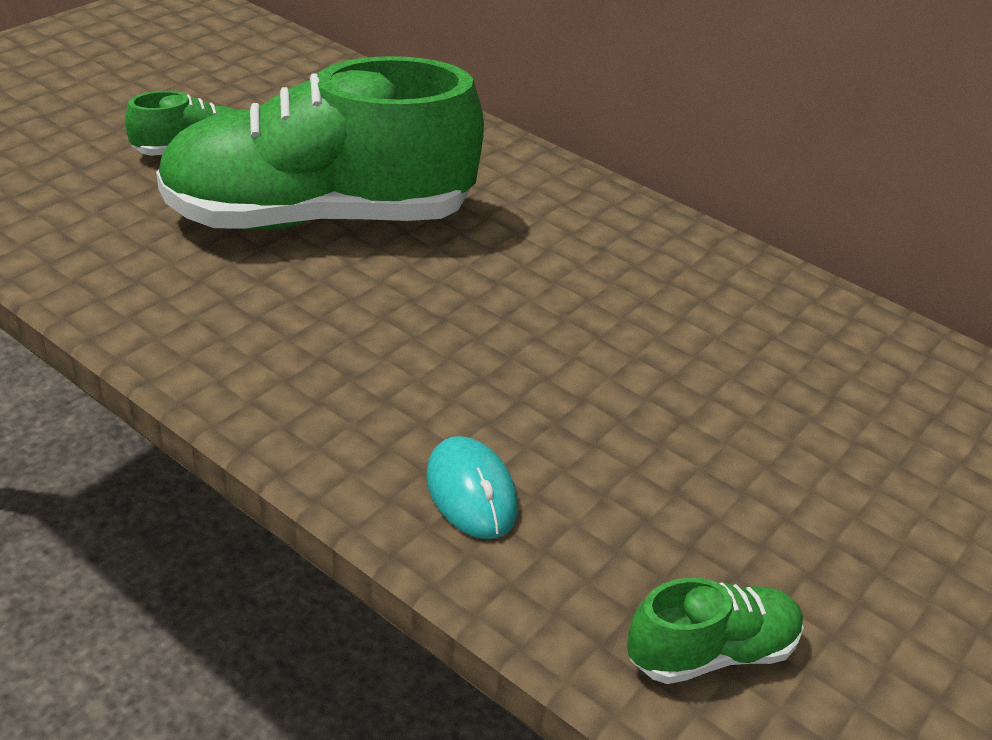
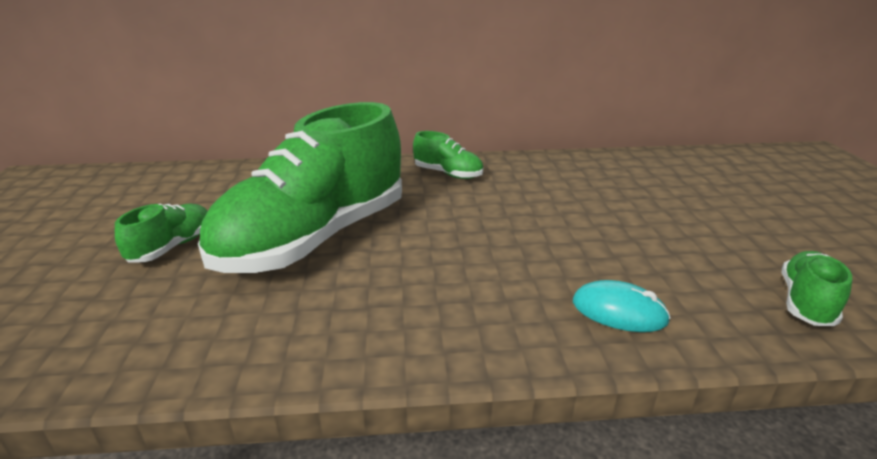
camera: 40 degrees left, 10 degrees down
none -> green shoe [413,131,483,179]

